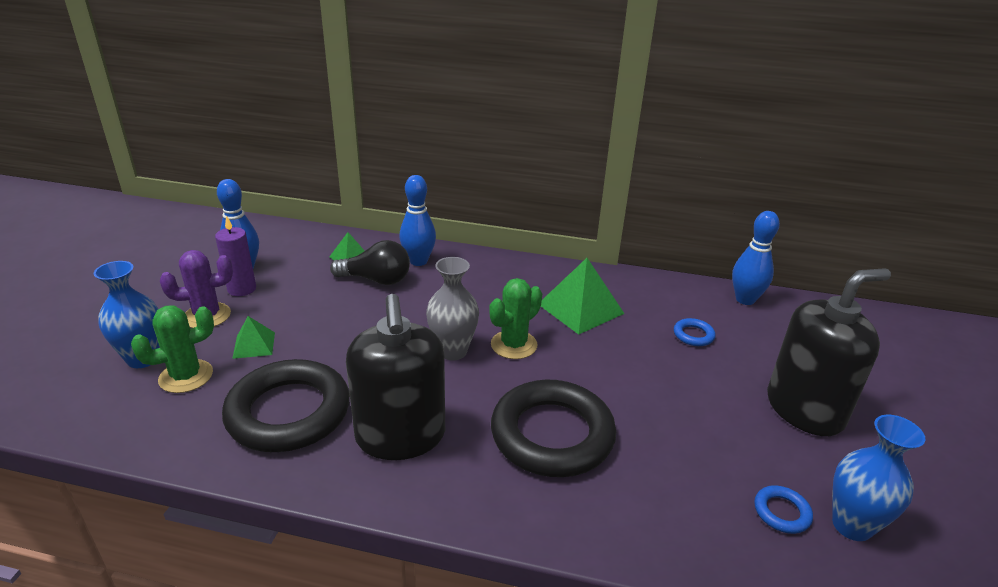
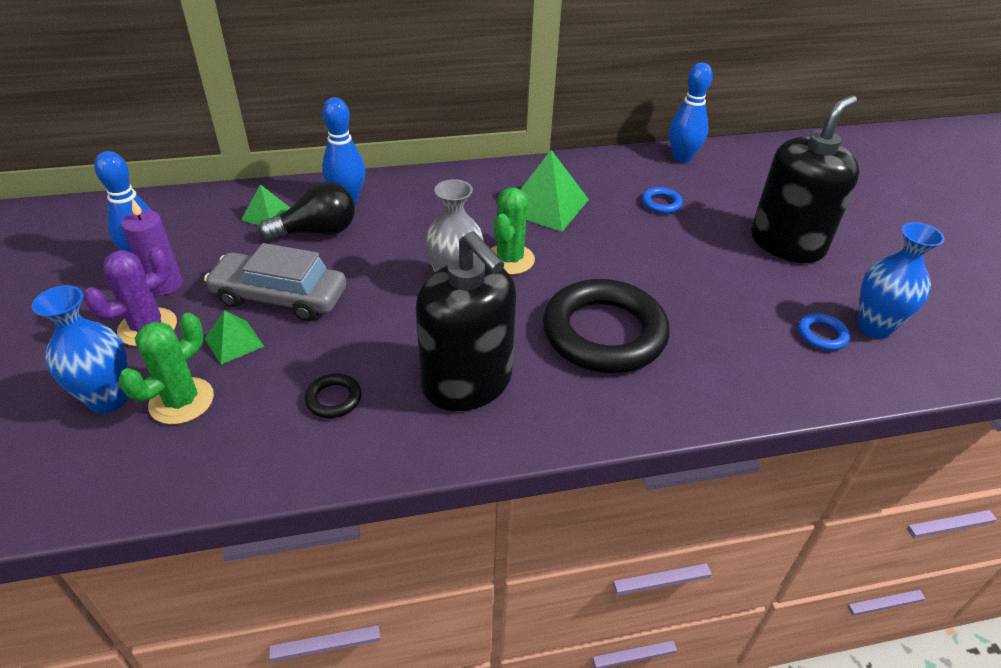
camera: 25 degrees left, 10 degrees up
black ring [222,359,350,452] -> black ring [305,374,362,418], size x0.40
none -> grey car [204,243,346,321]

